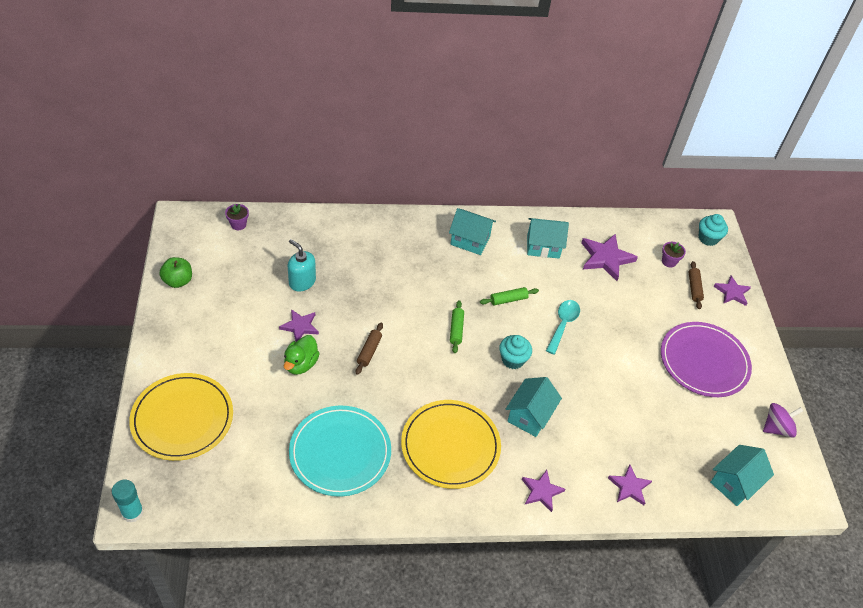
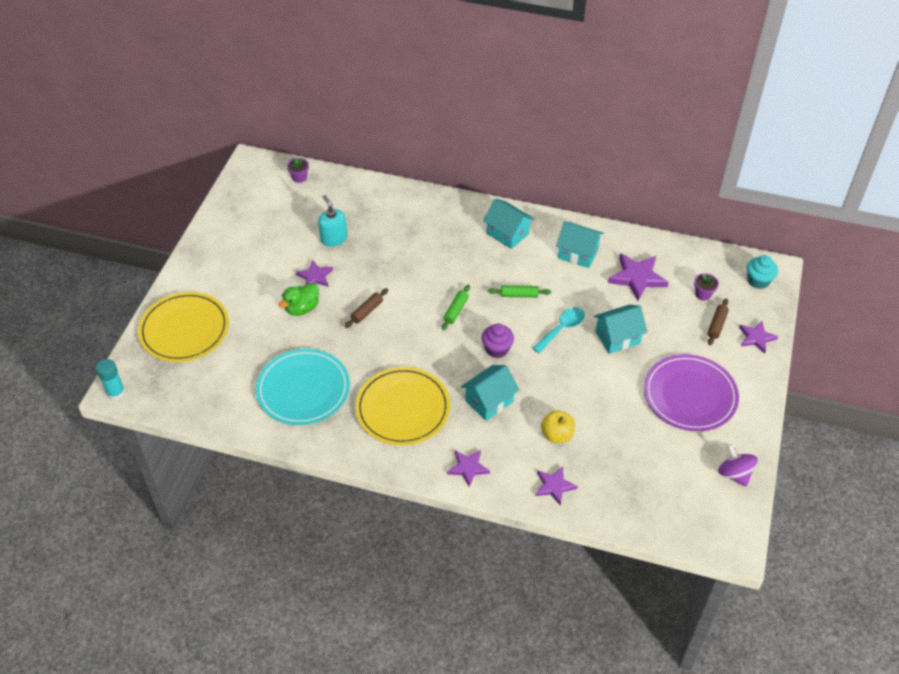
camera: 25 degrees right, 0 degrees up
green apple [160,257,192,288] -> none
turquoise cupcake [499,335,532,369] -> purple cupcake [482,324,514,358]
turquoise house [710,445,774,506] -> turquoise house moved to [594,305,647,354]
purple spinning top [763,403,803,438] -> purple spinning top turned 120 degrees counterclockwise [718,444,758,487]
none -> yellow apple [541,410,575,443]

